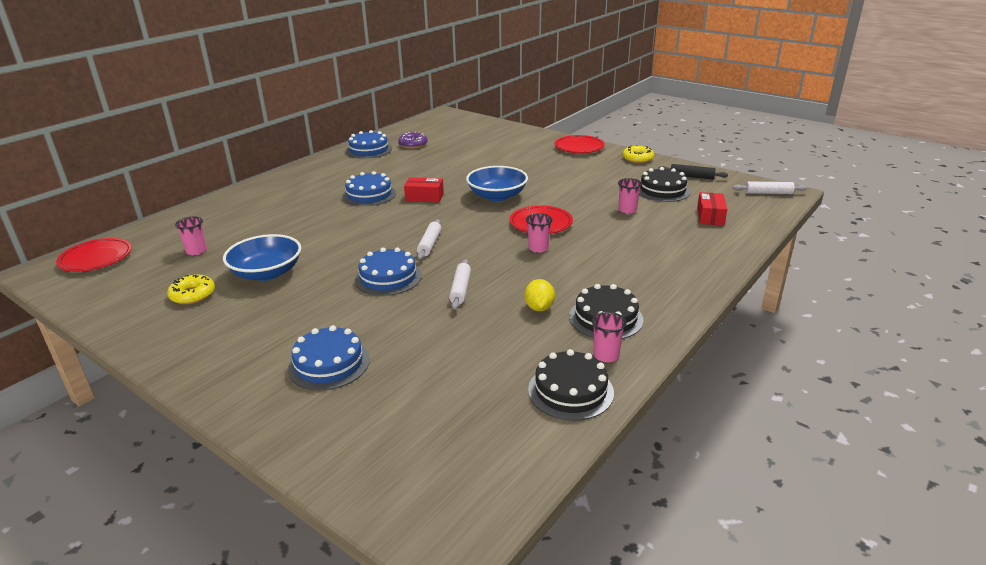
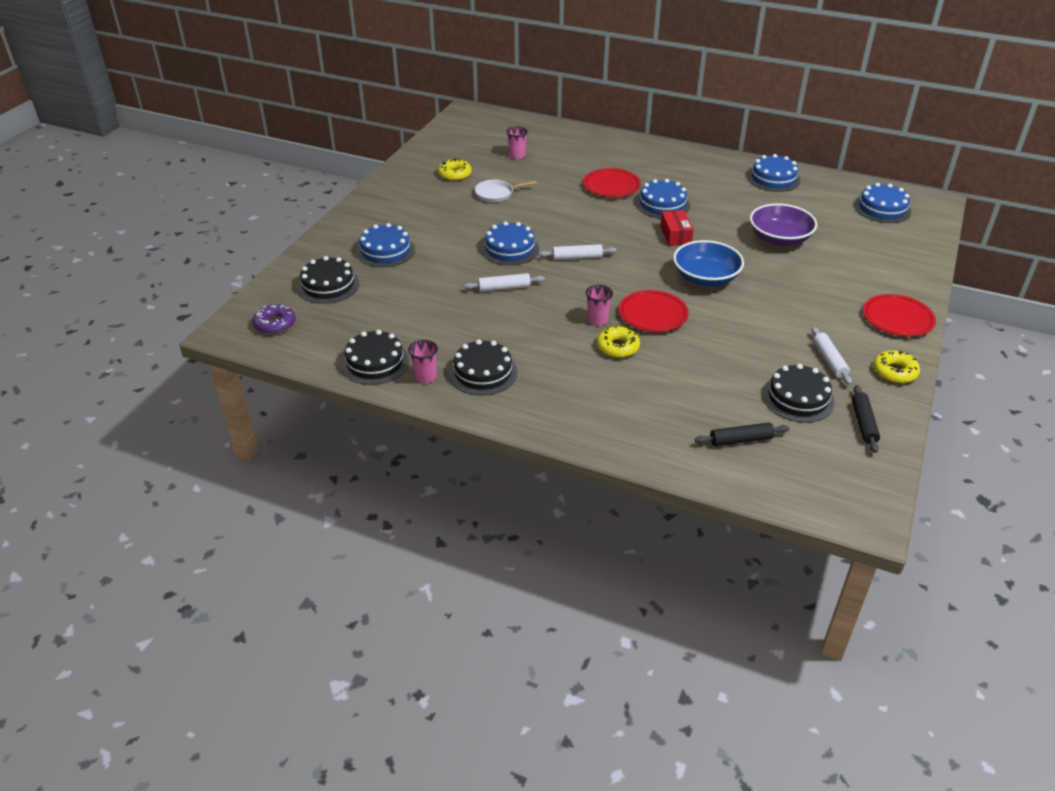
camera: 75 degrees right, 10 degrees up
red plate [56,238,132,272] -> red plate moved to [583,168,641,198]
blue bowl [223,234,301,281] -> white pan [475,180,537,202]
purple donut [398,132,427,149] -> purple donut moved to [253,304,296,334]
yellow lemon [524,279,555,311] -> none
pink cup [618,178,642,214] -> none
red box [697,192,727,226] -> black rolling pin [695,422,790,446]
white rolling pin [733,182,807,194] -> white rolling pin moved to [812,327,852,385]
none -> black cake [297,256,359,304]
none -> yellow donut [597,325,640,358]
none -> purple bowl [750,203,817,246]
none -> blue cake [854,183,911,223]

